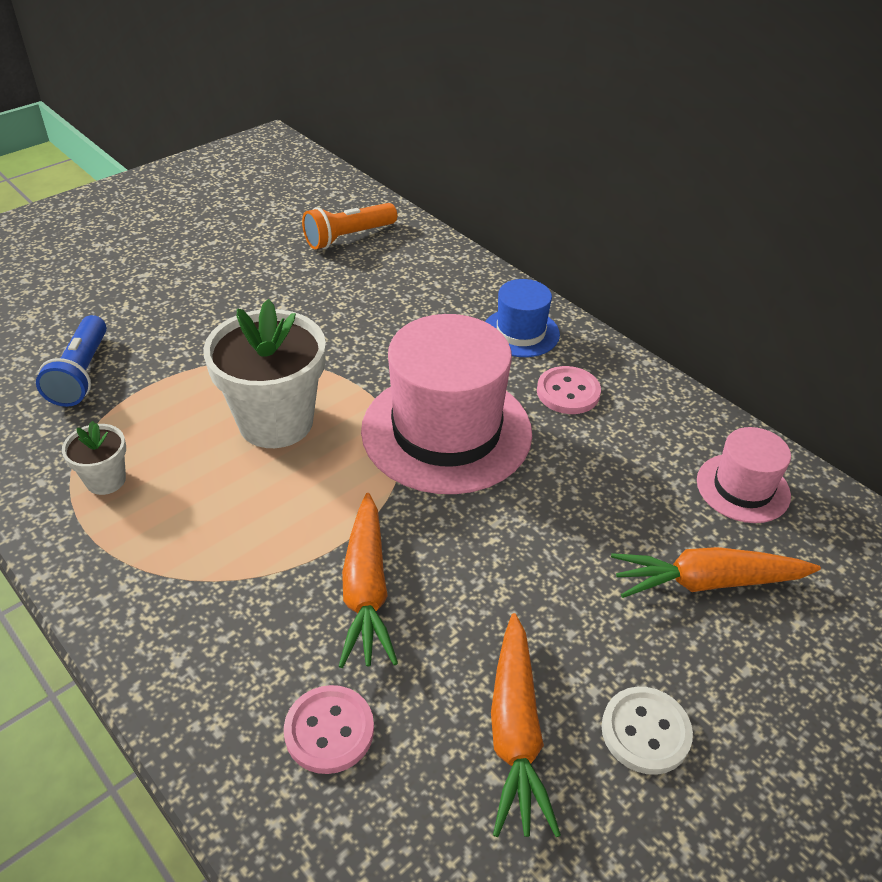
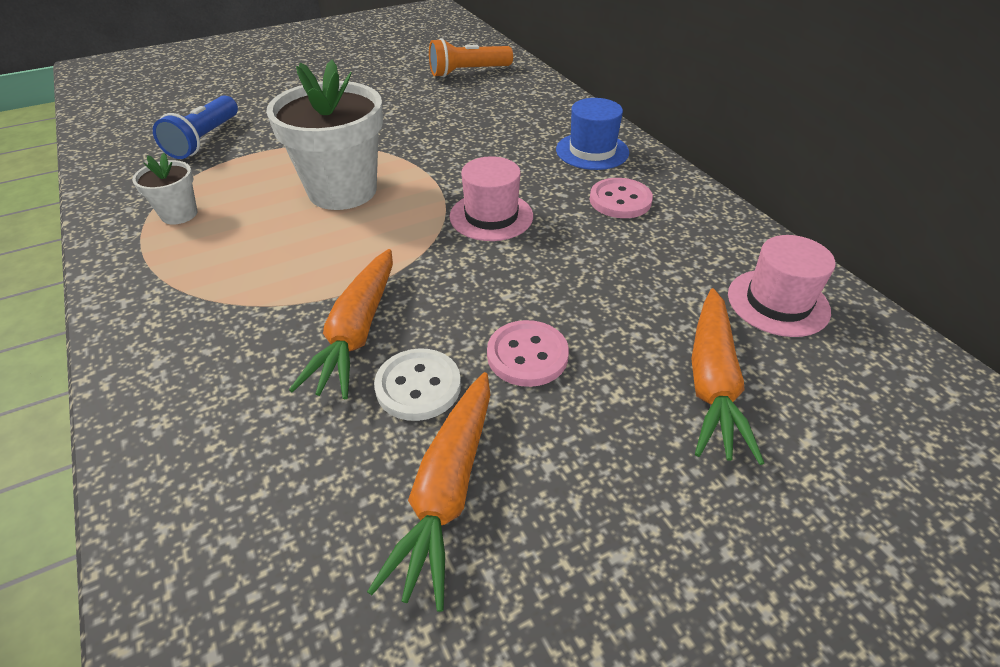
camera: 15 degrees right, 0 degrees up
pink button [284,685,374,774] -> pink button moved to [487,320,569,387]
pink hat [361,314,532,494] -> pink hat [450,156,533,241], size x0.51
white button [602,687,693,775] -> white button moved to [374,348,461,421]
orange carrot [611,547,821,598] -> orange carrot turned 90 degrees counterclockwise [691,288,764,465]

